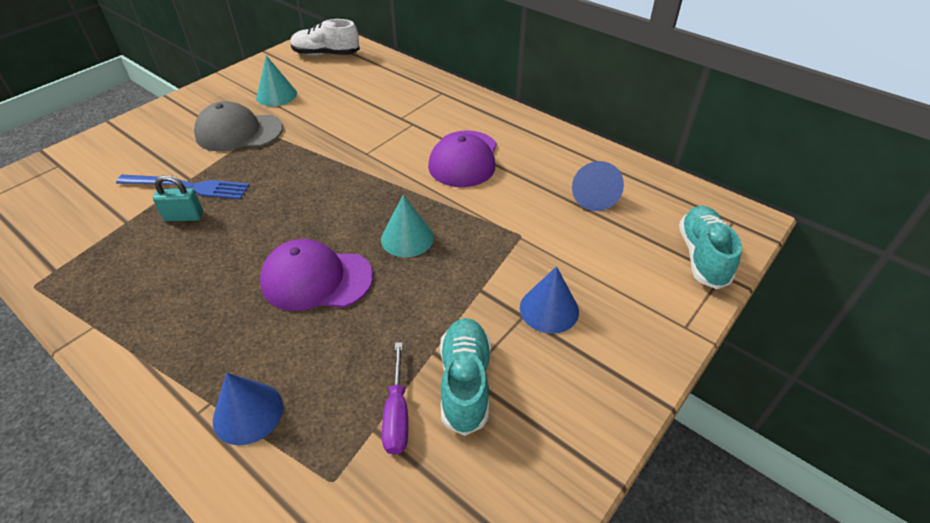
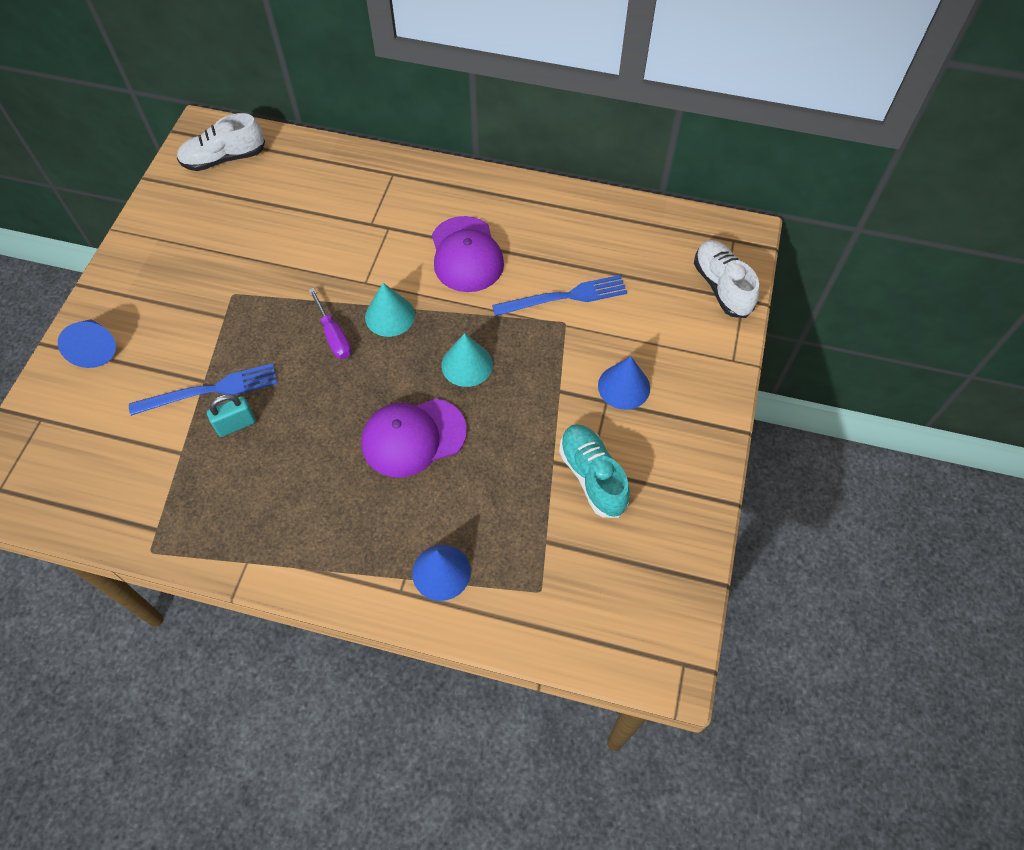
camera: 25 degrees left, 15 degrees up
grey cap [194,101,283,151] -> none
turquoise cone [256,55,297,106] -> turquoise cone moved to [365,283,415,337]
purple screwdriver [382,342,408,455] -> purple screwdriver moved to [309,288,351,359]
blue cone [572,161,624,211] -> blue cone moved to [58,319,116,368]
turquoise shoe [679,206,742,289] -> white shoe [694,240,759,318]
none -> blue fork [492,275,627,316]

